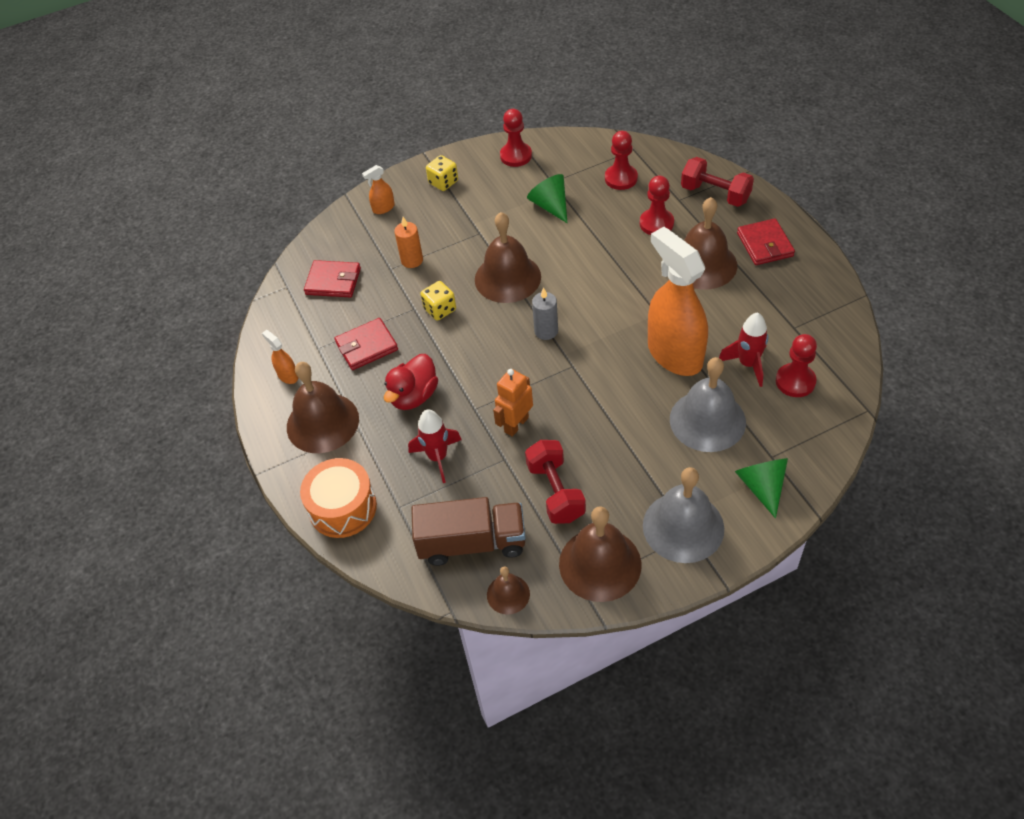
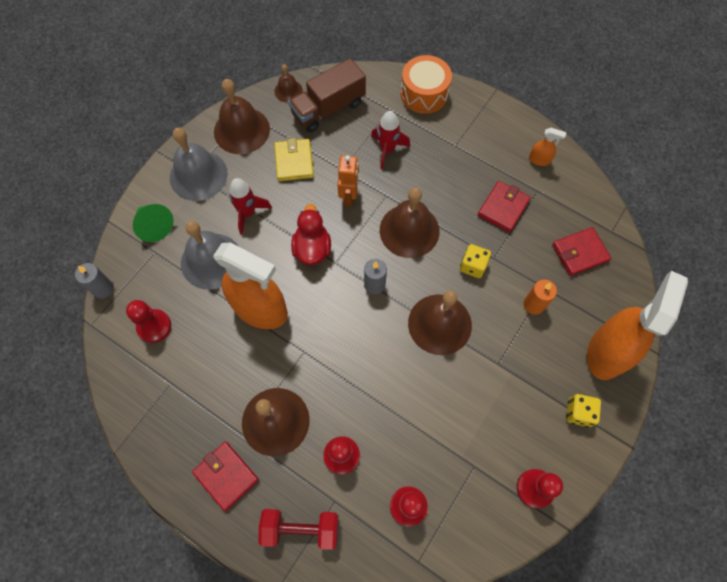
camera: 145 degrees right, 15 degrees up
brown bell [287,362,359,453] -> brown bell moved to [380,188,440,258]
orange spray bottle [362,165,395,214] -> orange spray bottle [587,271,688,380], size x2.46
red duck [384,354,438,410] -> red duck moved to [291,204,331,265]
red dumbbell [525,440,586,524] -> yellow wallet [274,138,314,181]
green cone [527,174,567,223] -> none
red rocket [719,312,768,387] -> red rocket moved to [229,178,272,235]
none -> grey candle [75,263,114,298]

